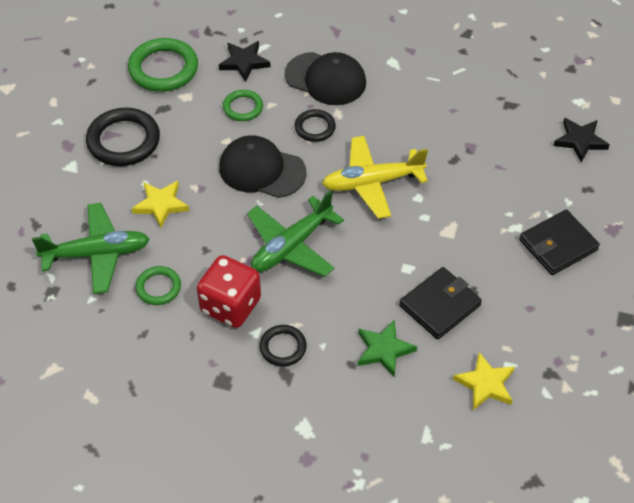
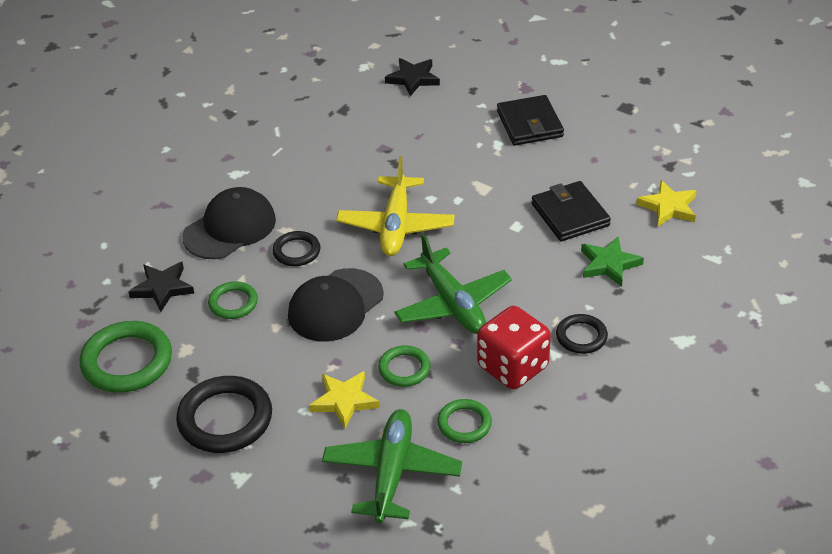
camera: 70 degrees left, 10 degrees down
none -> green ring [378,345,431,387]

